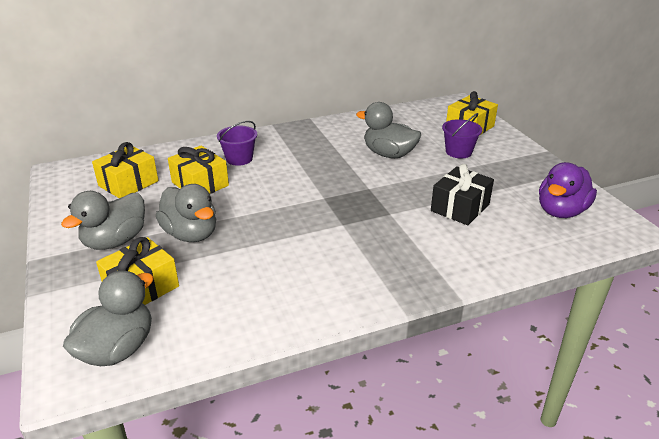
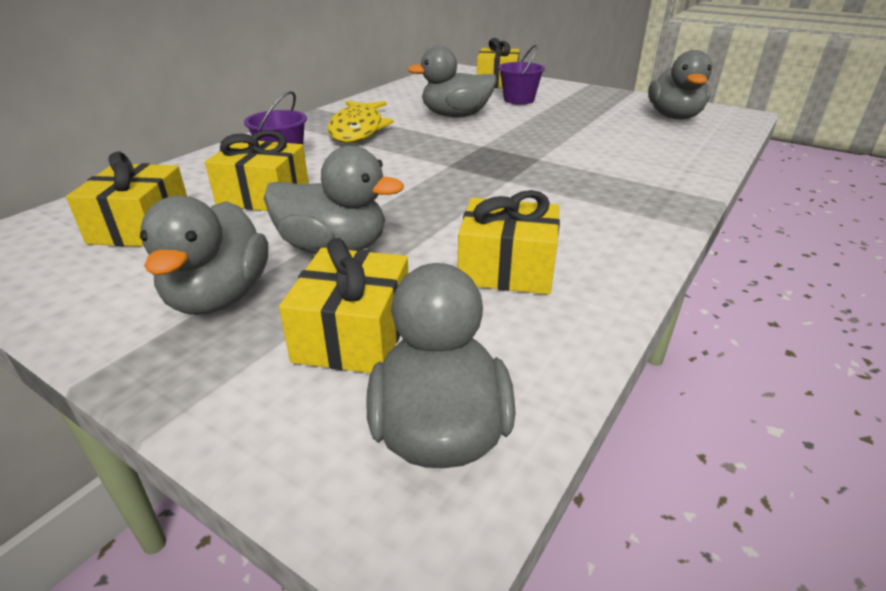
camera: 35 degrees left, 0 degrees up
black gift [431,164,494,225] -> none
purple duck [539,162,597,218] -> grey duck [648,50,712,120]
none -> yellow fish [327,101,394,143]
none -> yellow gift [458,190,560,295]

